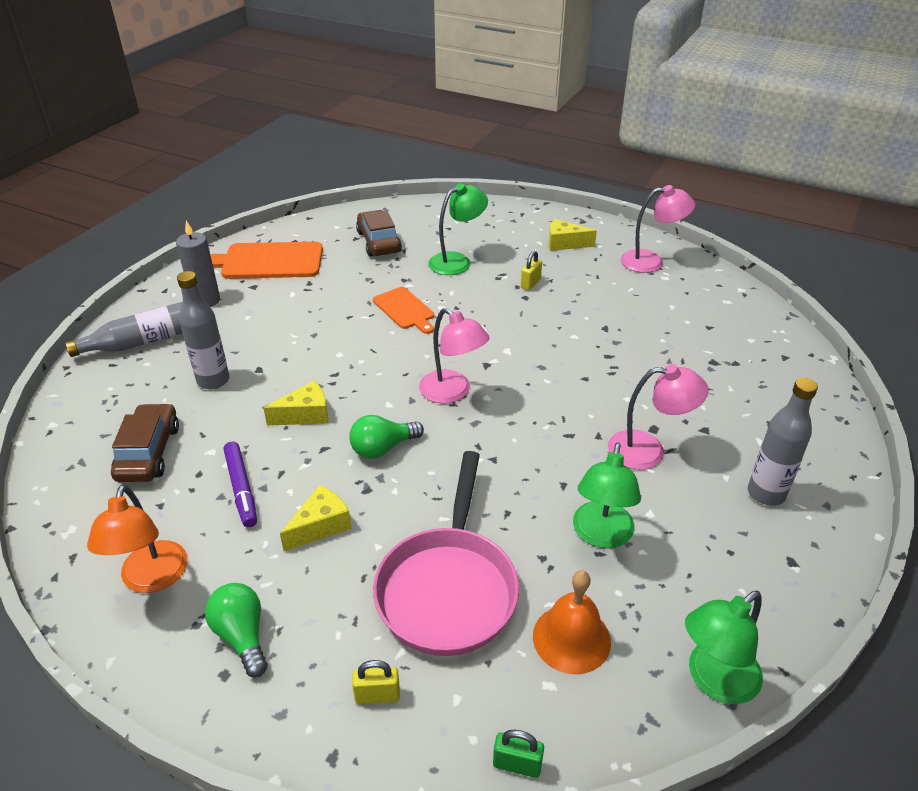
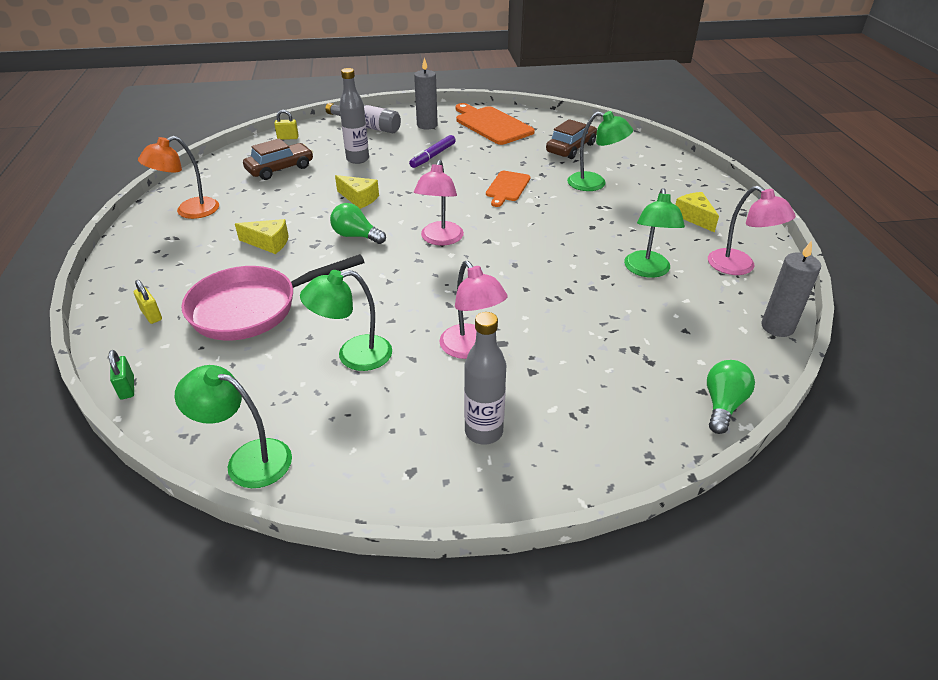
camera: 55 degrees right, 0 degrees up
green light bulb [205,583,268,677] -> green light bulb moved to [707,360,755,434]
purple marker [224,442,257,528] -> purple marker moved to [409,135,456,168]
yellow padlock [521,251,542,290] -> yellow padlock moved to [274,110,299,140]
orange bell [533,570,611,674] -> none
none -> green lamp [624,188,685,278]
none -> grey candle [761,241,821,337]

